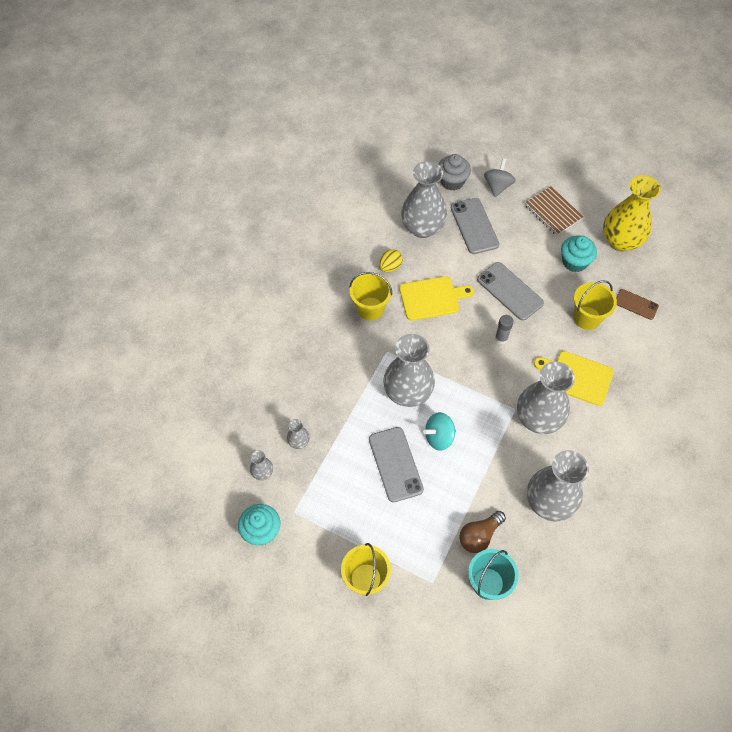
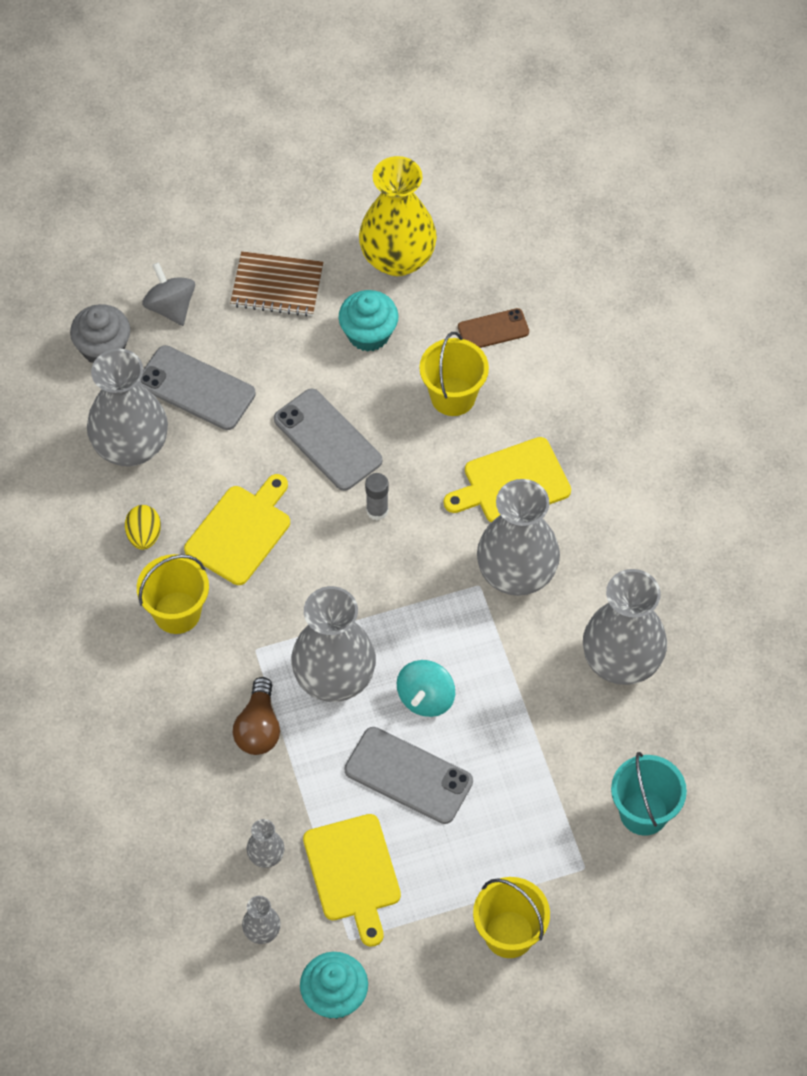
camera: 45 degrees left, 0 degrees up
brown light bulb [459,511,506,553] -> brown light bulb moved to [233,677,280,755]
grey phone [477,262,544,321] -> grey phone turned 45 degrees clockwise [274,388,382,491]
none -> yellow cutting board [303,814,401,947]

